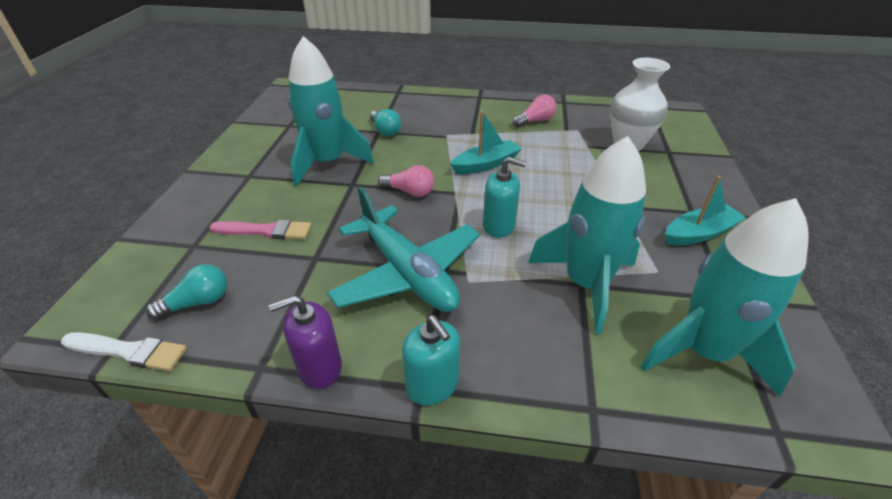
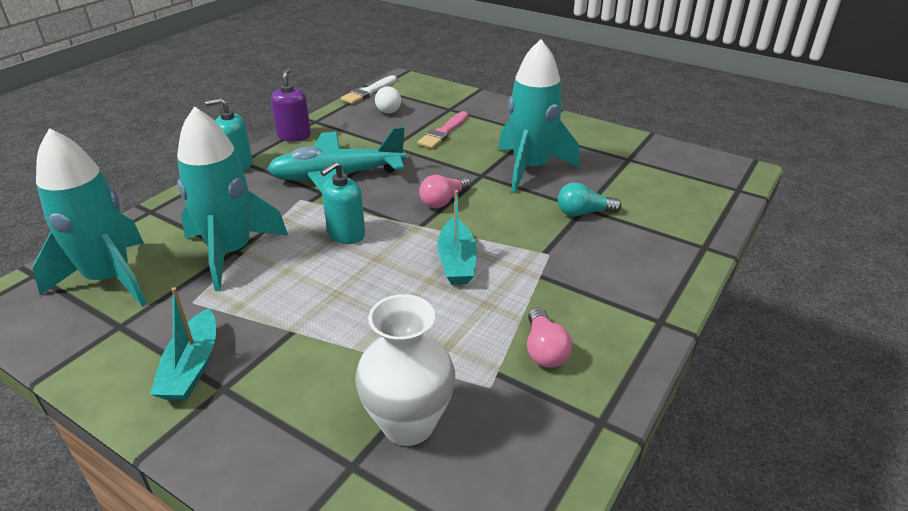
camera: 115 degrees right, 5 degrees down
turquoise light bulb [146,264,227,320] -> white light bulb [375,86,401,114]

